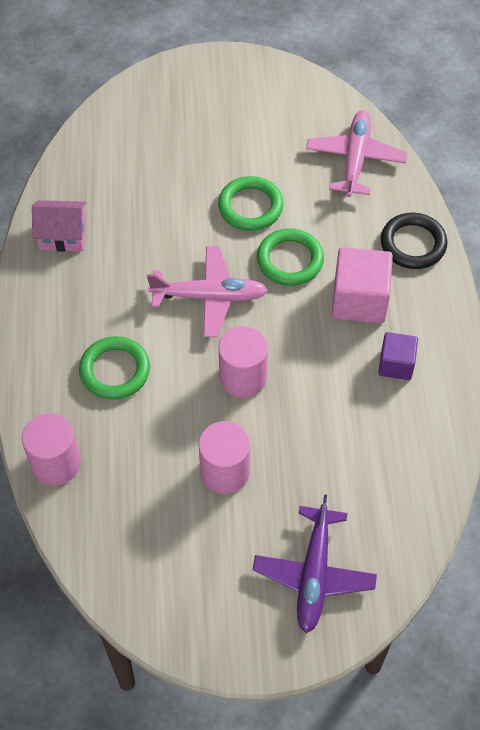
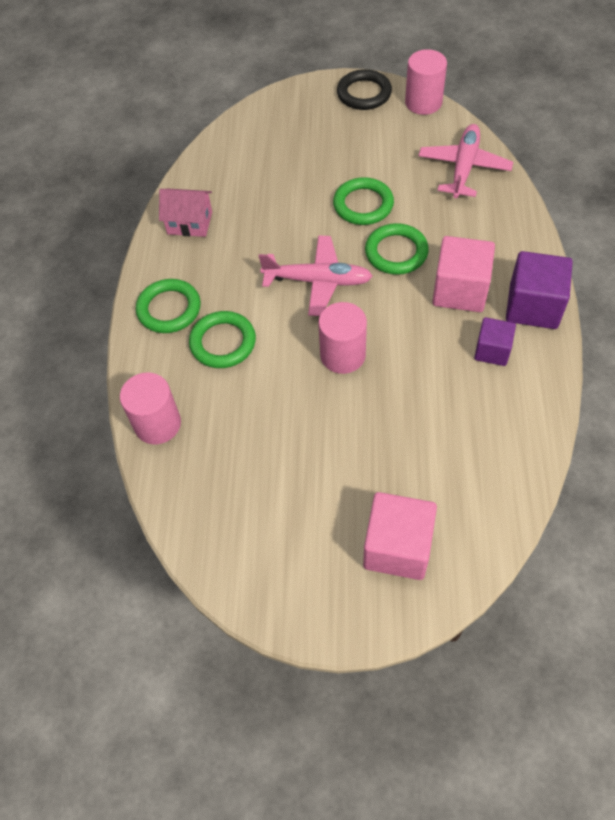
camera: 10 degrees right, 0 degrees up
pink cylinder [198,421,250,494] -> pink cylinder moved to [405,49,447,115]
purple plane [253,494,377,633] -> pink cube [363,492,437,580]
black ring [381,213,447,269] -> black ring moved to [337,69,392,110]
none -> green ring [136,279,201,333]
none -> purple cube [506,251,573,329]

